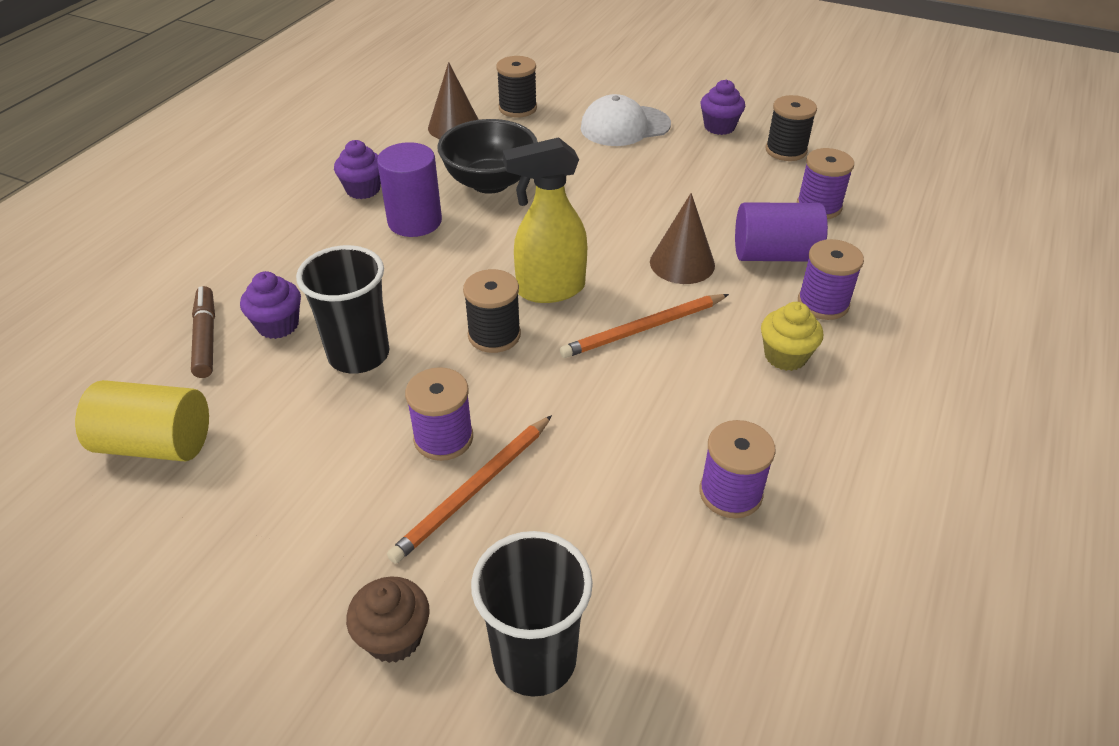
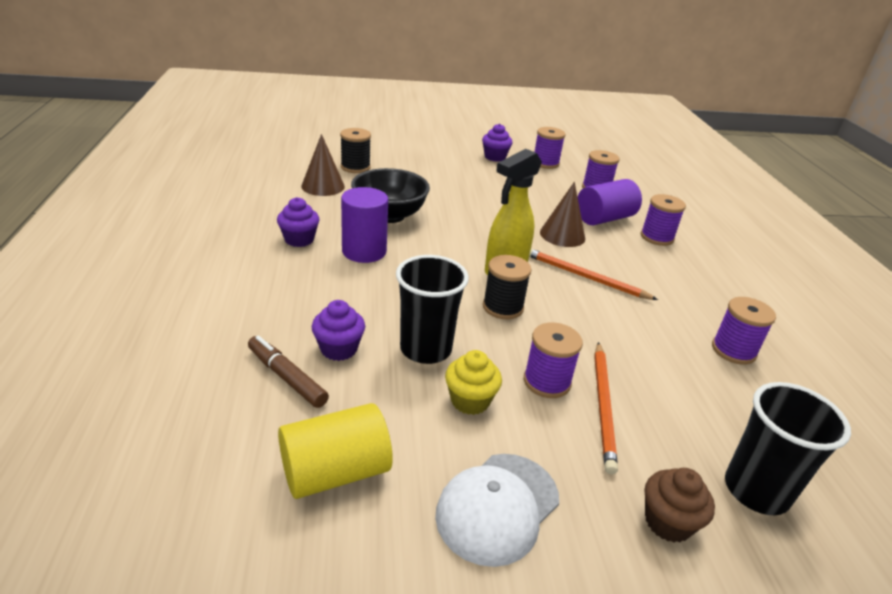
camera: 35 degrees left, 10 degrees down
orange pencil [560,294,729,358] -> orange pencil turned 90 degrees clockwise [529,249,658,300]
white cap [581,94,671,146] -> white cap moved to [435,454,559,567]
yellow cupcake [761,302,823,371] -> yellow cupcake moved to [445,350,502,415]
black spool [766,95,817,161] -> purple spool [534,127,566,169]

